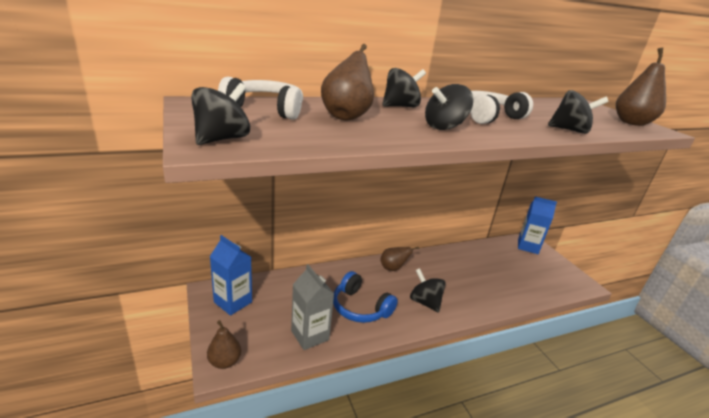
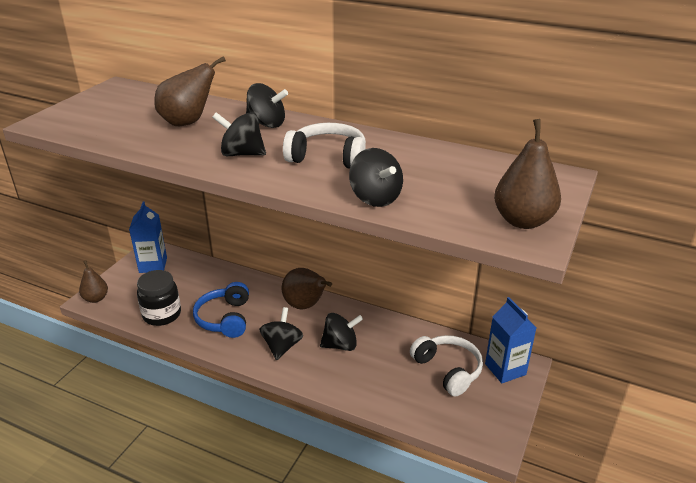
camera: 50 degrees right, 5 degrees up
black spinning top [191,83,250,145] -> black spinning top moved to [320,313,363,351]
white headphones [218,77,303,120] -> white headphones moved to [410,335,483,397]
grey carton [291,264,334,350] -> black jar [137,270,181,326]
brown pear [380,247,419,271] -> brown pear [282,268,332,309], size x1.52

